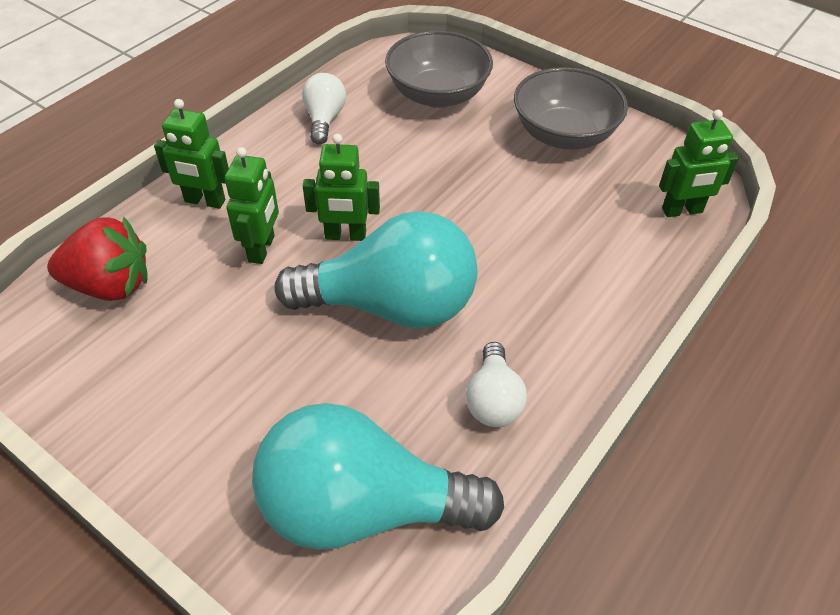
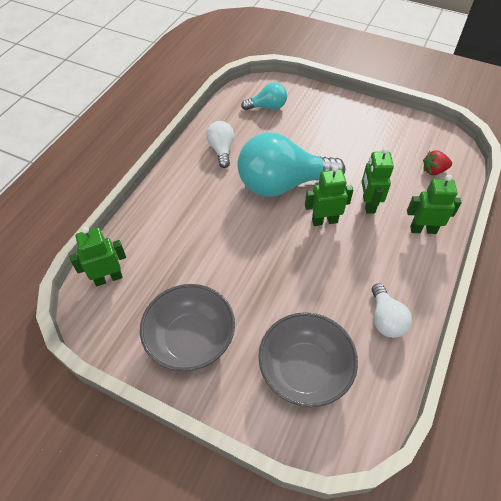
camera: 170 degrees right, 5 degrees up
red strawberry [47,217,148,301] -> red strawberry [423,150,452,175], size x0.55
turquoise light bulb [252,403,504,550] -> turquoise light bulb [241,82,287,110], size x0.48

